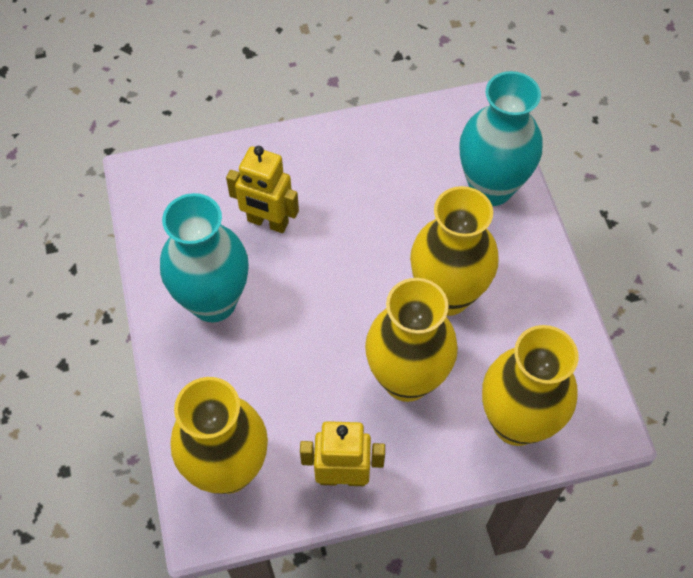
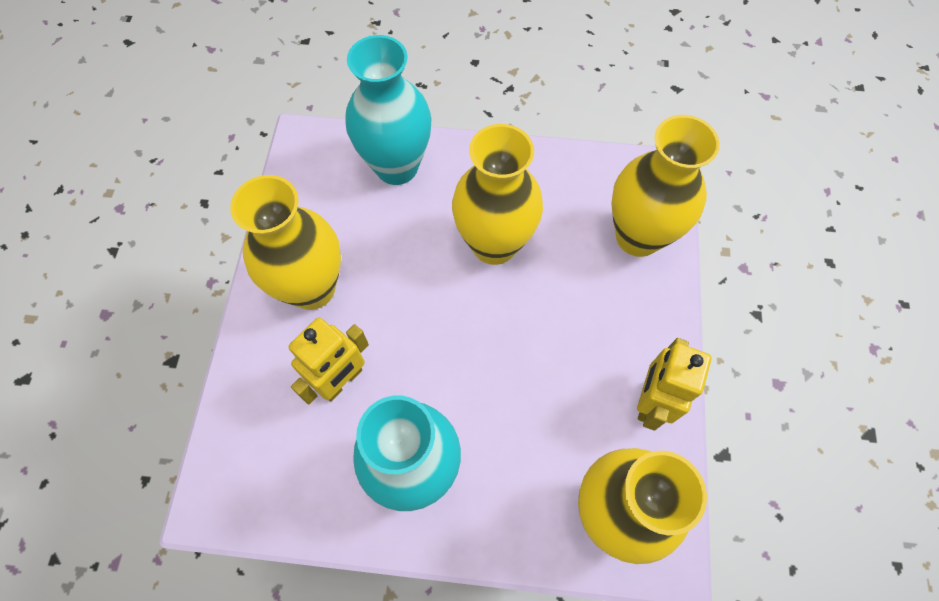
camera: 70 degrees left, 5 degrees up
yellow vase [365,278,458,402] -> yellow vase moved to [230,175,341,310]

